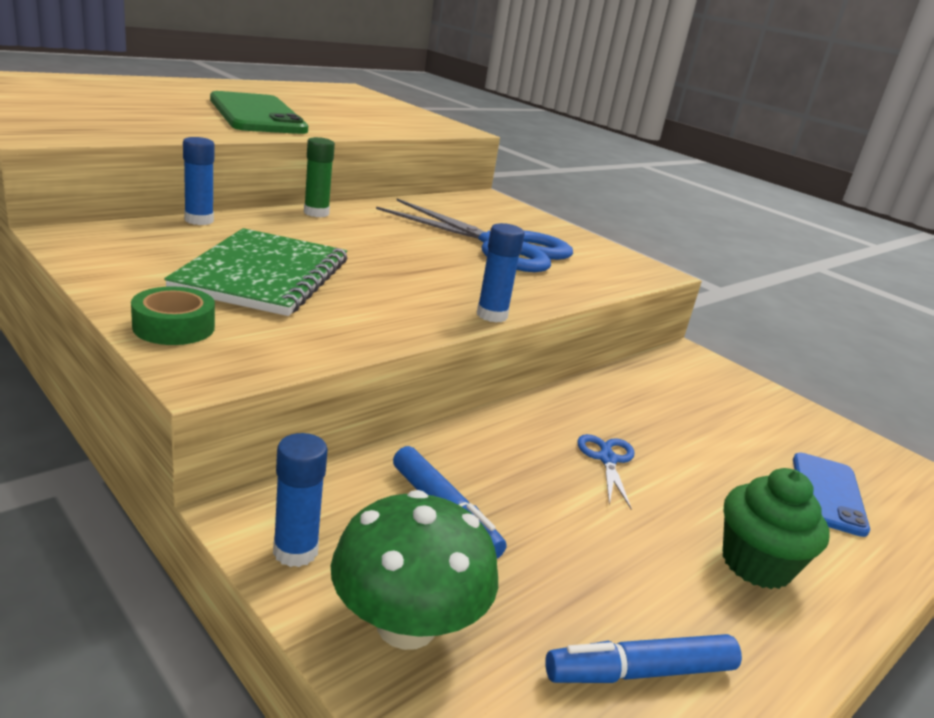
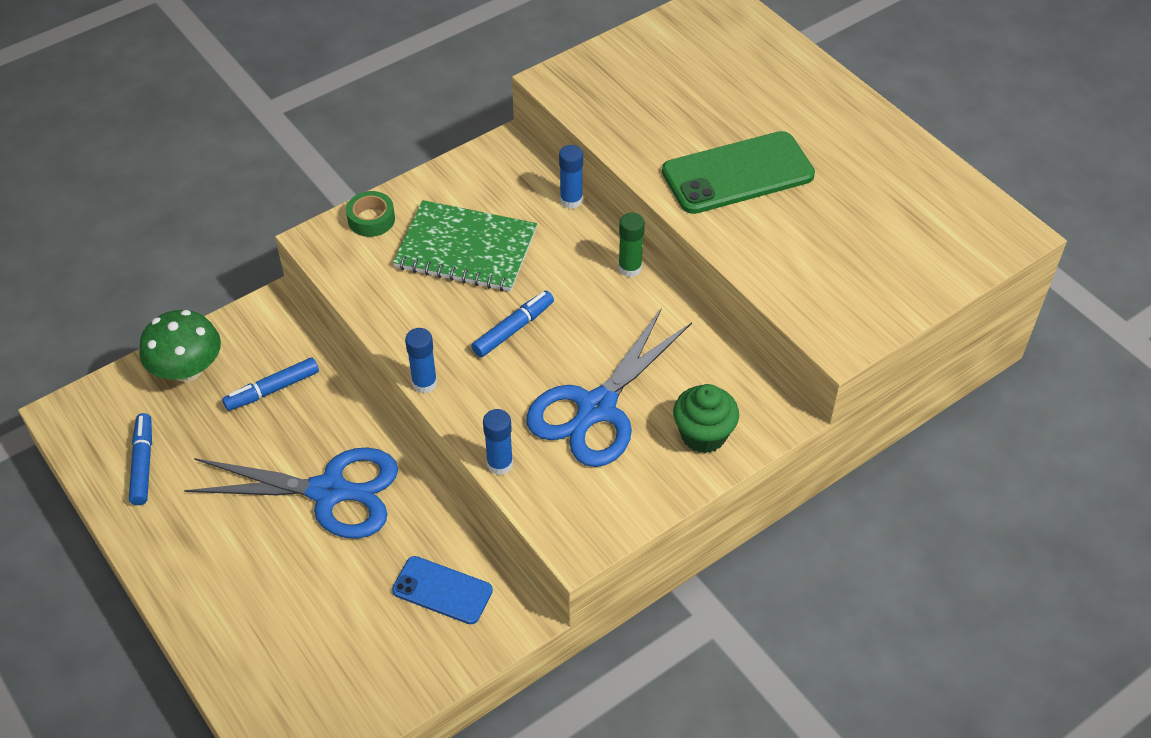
camera: 100 degrees right, 25 degrees up
blue glue stick [273,433,328,567] -> blue glue stick moved to [483,409,513,475]
blue scissors [577,434,634,509] -> blue scissors [184,448,398,539], size x2.42
green cupcake [723,468,830,589] -> green cupcake moved to [673,384,739,453]
blue phone [793,453,870,537] -> blue phone moved to [392,556,493,624]
none -> blue marker [471,291,554,358]

